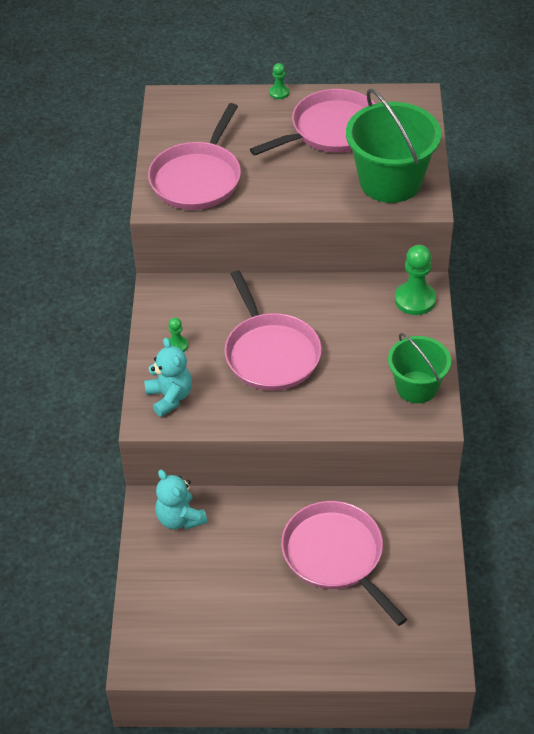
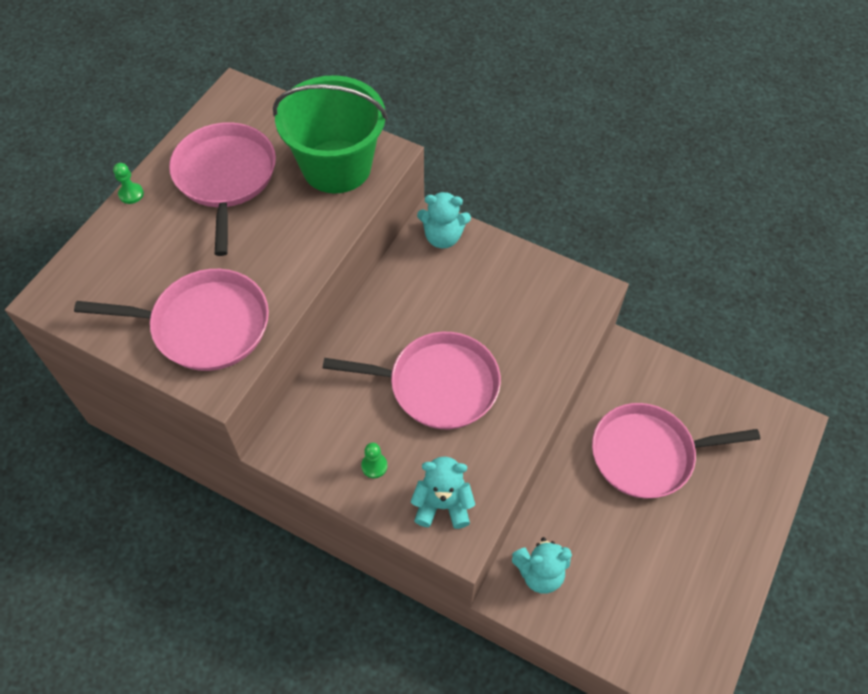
camera: 65 degrees left, 10 degrees up
pink pan [148,103,241,210] -> pink pan turned 45 degrees counterclockwise [74,269,269,371]
green bucket [388,333,451,403] -> none
green pawn [395,245,436,315] -> turquoise teddy bear [417,191,471,248]

